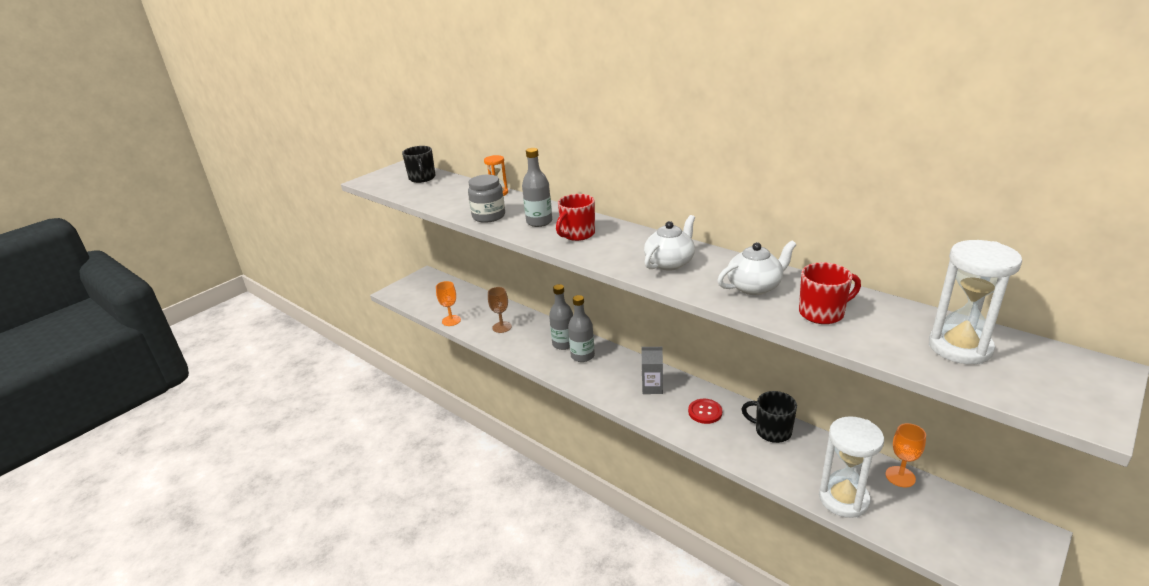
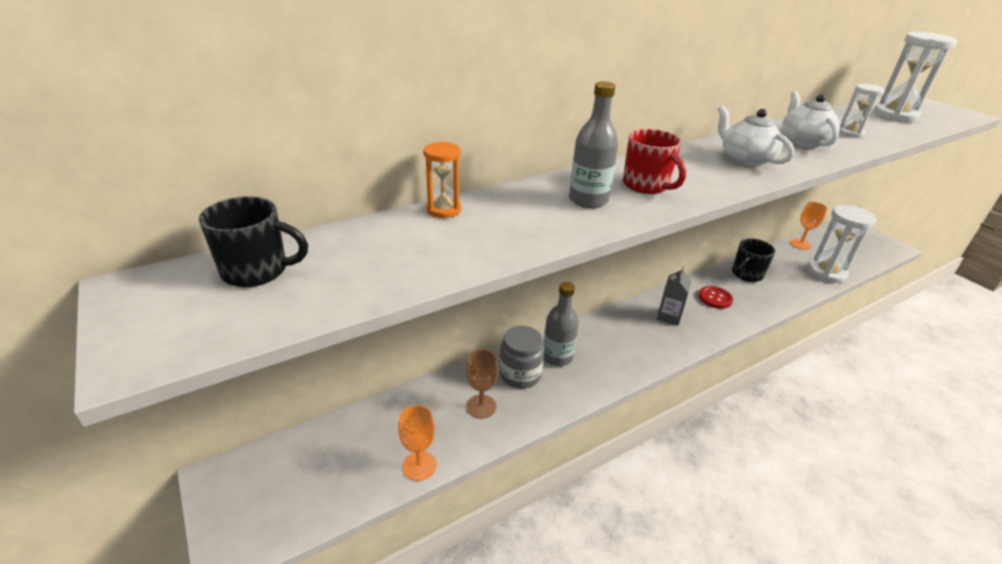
camera: 75 degrees left, 5 degrees up
grey jar [468,175,505,223] -> grey jar moved to [499,326,545,389]
grey bottle [568,295,595,362] -> none
red mug [799,262,861,324] -> white hourglass [839,84,885,138]

